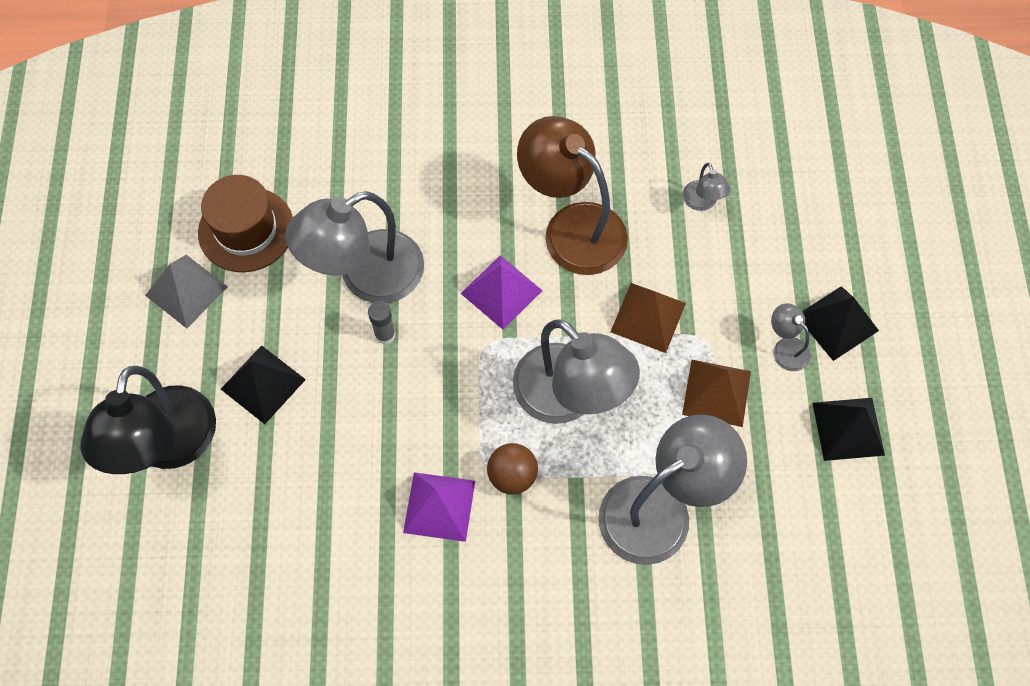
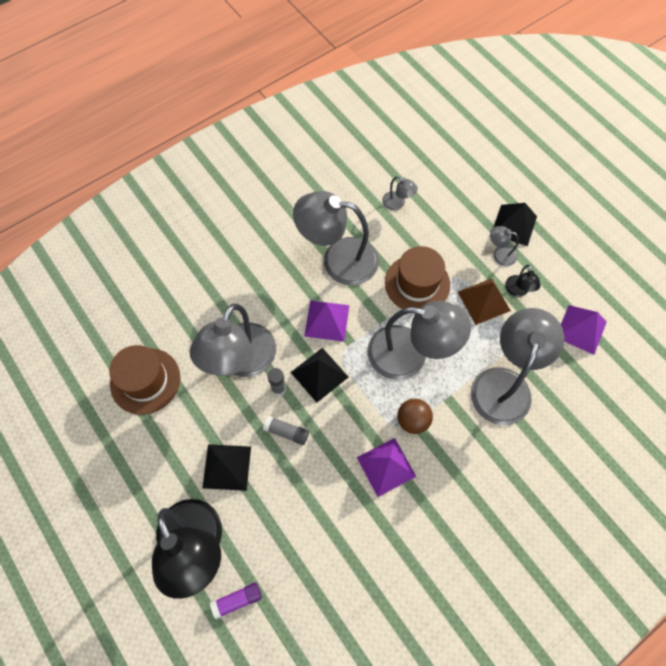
camera: 35 degrees left, 0 degrees up
grey pyramid [145,255,228,328] -> none
brown lamp [517,116,628,275] -> grey lamp [293,191,379,285]
brown pyramid [610,283,686,353] -> brown hat [385,246,450,309]
black pyramid [813,398,885,461] -> black pyramid moved to [291,348,348,403]
none -> purple glue stick [210,582,262,619]
none -> grey glue stick [263,416,309,445]
none -> black lamp [505,265,541,297]
none -> purple pyramid [561,305,607,355]

